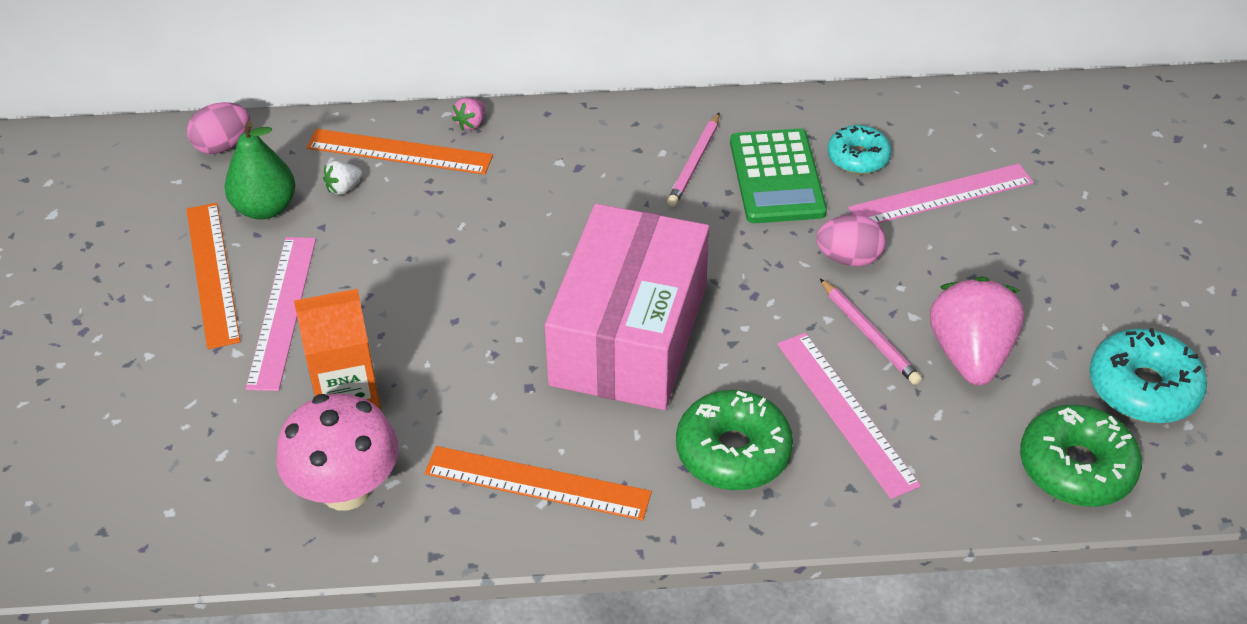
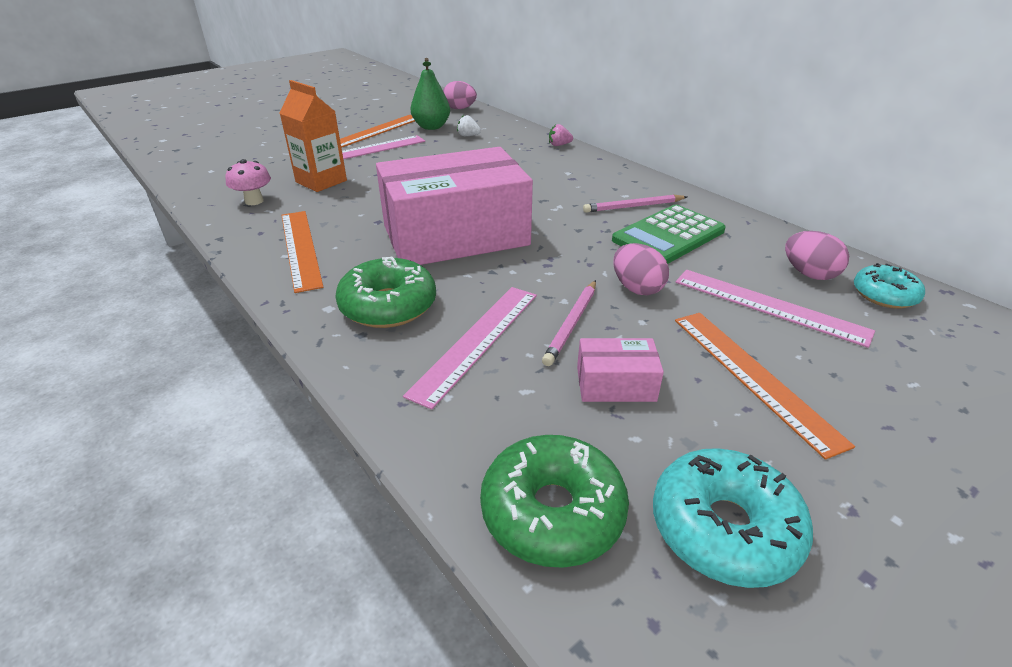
camera: 55 degrees right, 10 degrees down
pink mushroom [276,393,398,511] -> pink mushroom [225,159,271,205], size x0.57
orange ruler [306,129,493,175] -> orange ruler moved to [675,313,855,460]
turquoise donut [827,125,891,174] -> turquoise donut moved to [854,263,925,309]
pink strawberry [930,276,1024,385] -> pink box [577,338,664,402]
none -> pink egg [785,231,849,280]

